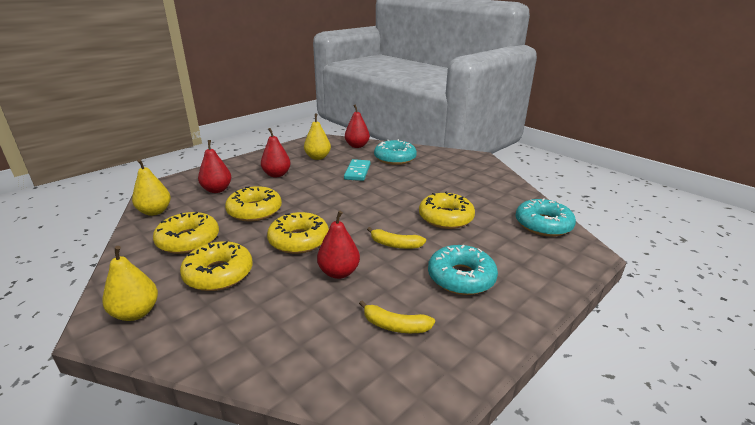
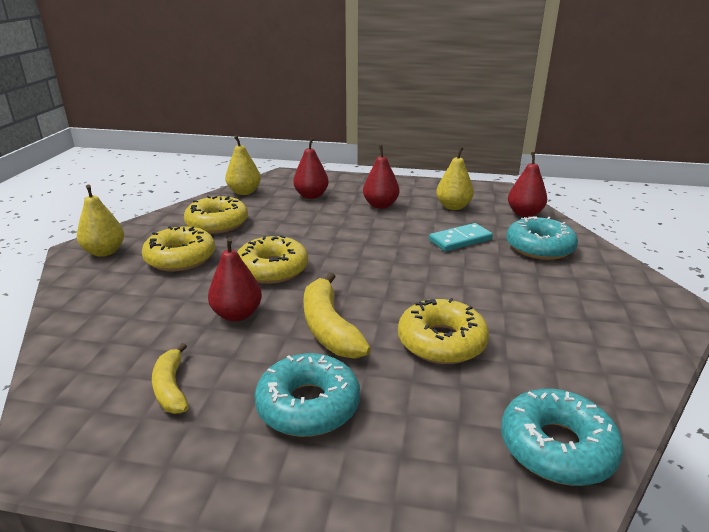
camera: 55 degrees right, 0 degrees up
yellow donut [225,186,282,221] -> none
yellow banana [367,227,426,249] -> yellow banana [303,272,371,359], size x1.62

